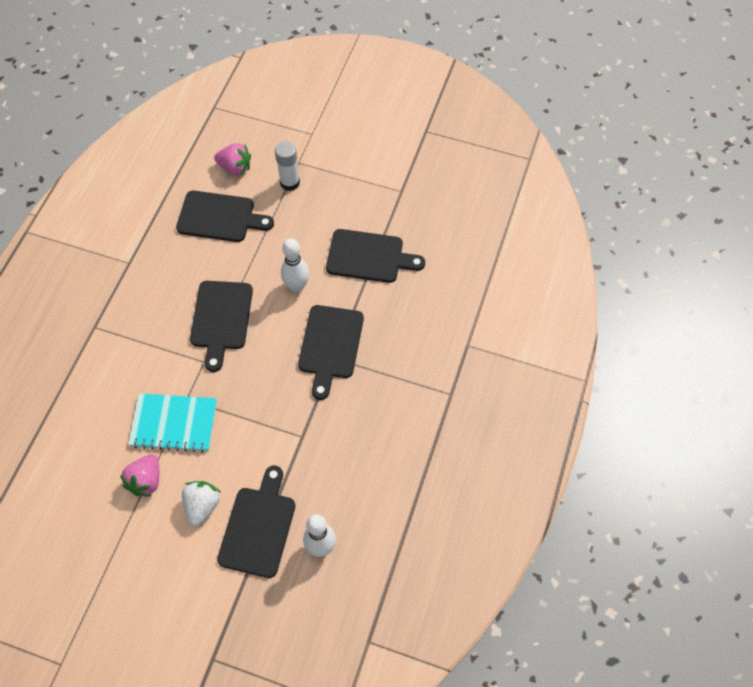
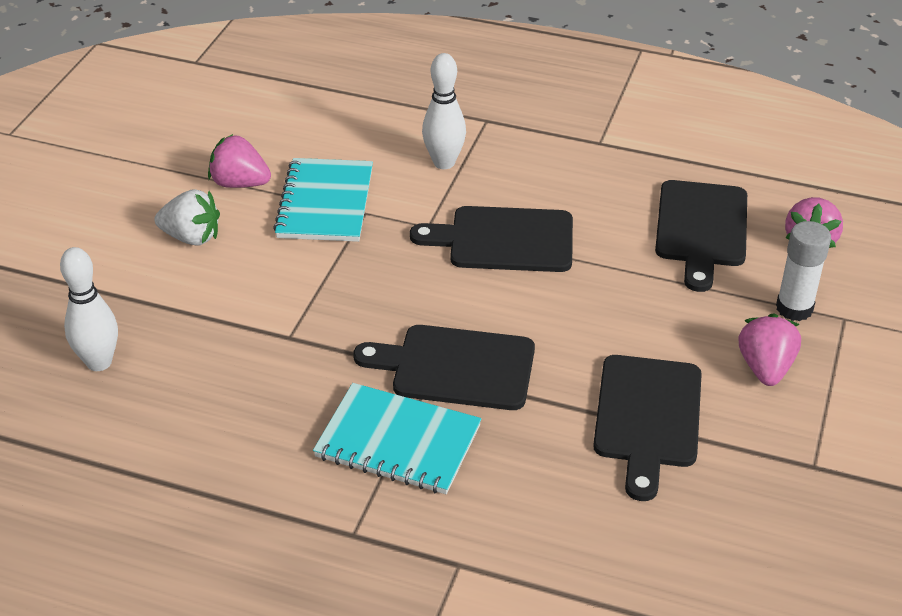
camera: 90 degrees right, 20 degrees down
black cutting board [217,466,295,578] -> none
white bowling pin [281,238,309,292] -> white bowling pin moved to [422,53,466,169]
none -> turquoise notebook [313,383,481,494]
none -> pink strawberry [739,313,801,386]

